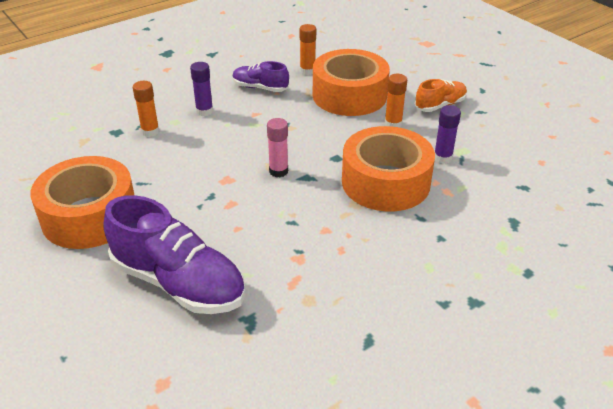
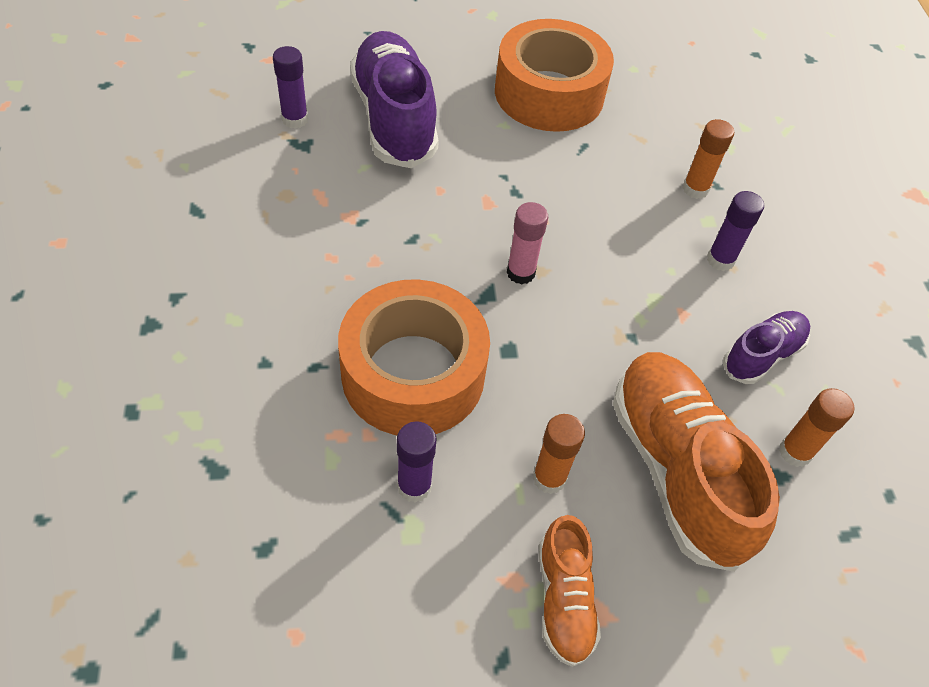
camera: 115 degrees right, 15 degrees up
purple shoe [103,195,245,314] -> purple shoe turned 105 degrees clockwise [350,31,439,168]
orange tape [313,49,390,116] -> orange shoe [613,352,780,572]
none -> purple glue stick [273,46,308,129]

